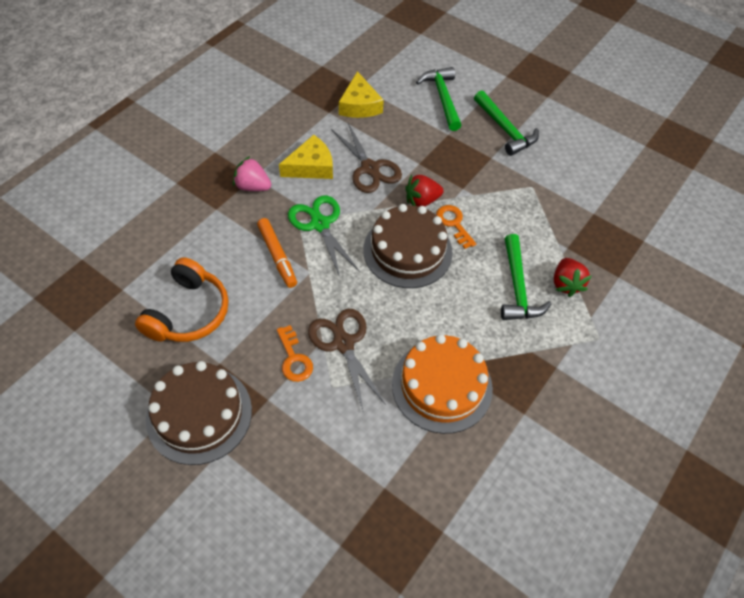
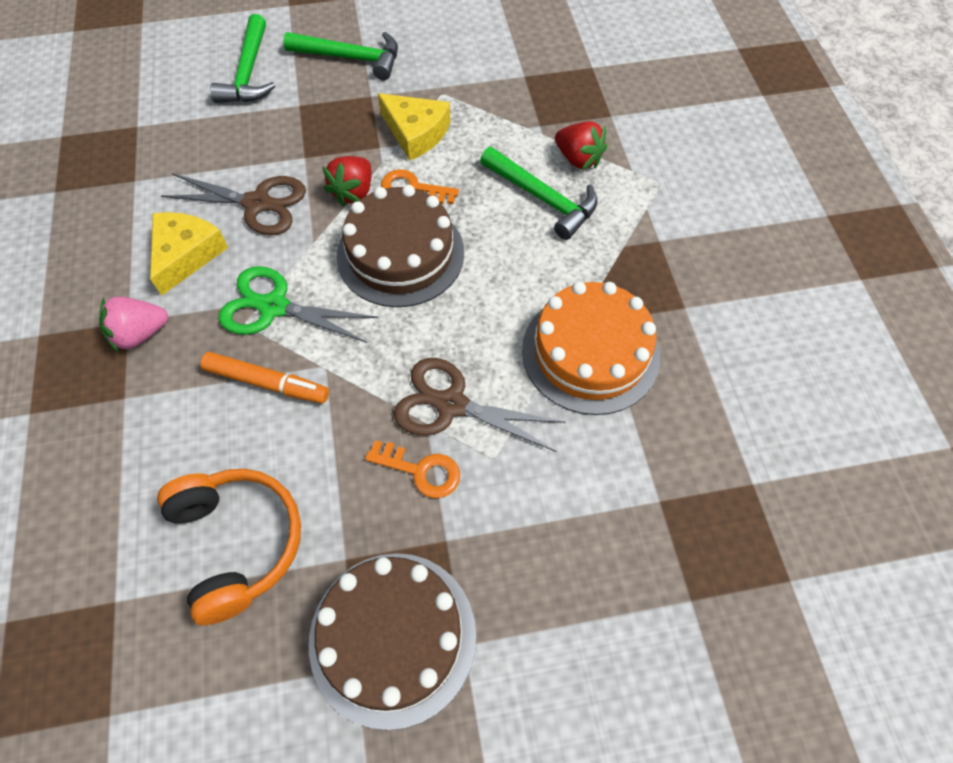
camera: 45 degrees left, 5 degrees up
yellow cheese [339,71,384,118] -> yellow cheese moved to [378,93,450,160]
green hammer [416,67,462,131] -> green hammer turned 120 degrees counterclockwise [210,14,275,103]

